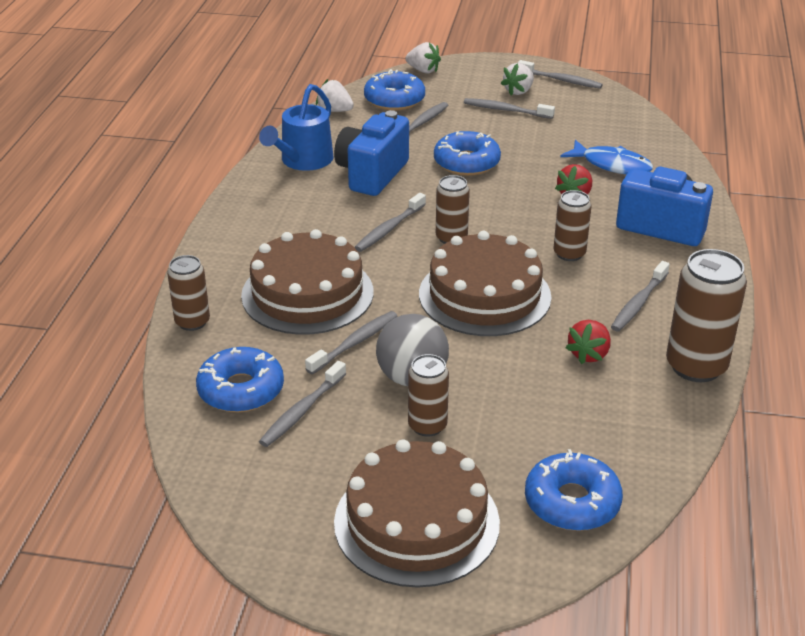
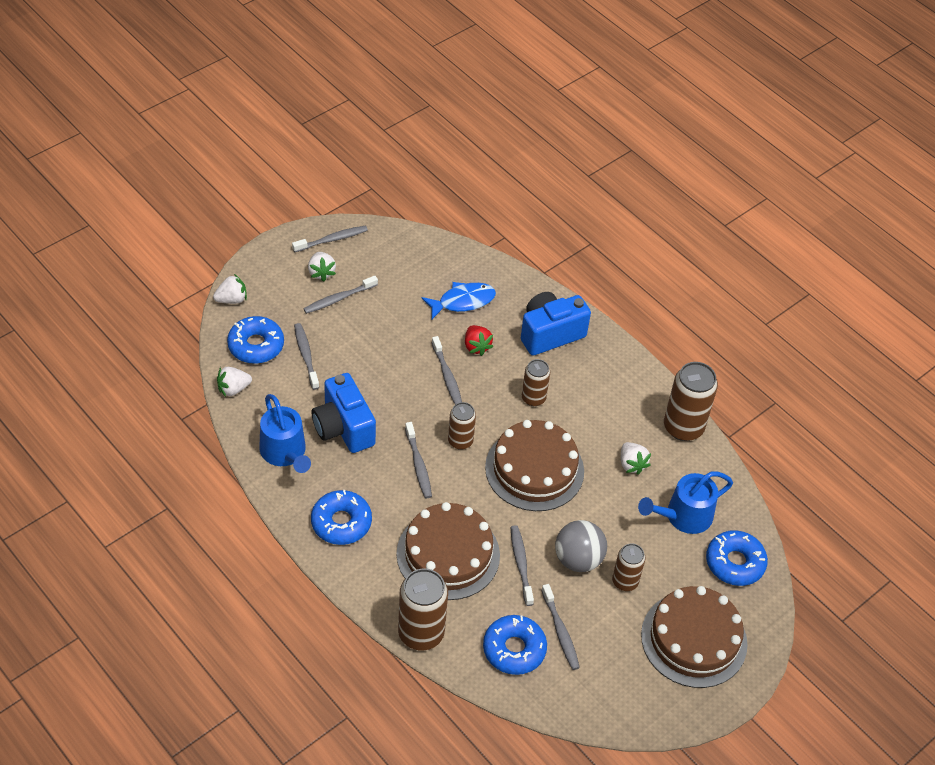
camera: 55 degrees left, 15 degrees up
brown can [167,255,210,331] -> brown can [398,568,448,650], size x1.67
blue donut [434,131,501,176] -> blue donut moved to [311,490,372,545]
red strawberry [566,320,611,364] -> white strawberry [621,442,651,475]
grey toothbrush [611,261,670,331] -> grey toothbrush moved to [432,336,462,405]
none -> blue watering can [638,471,733,534]

